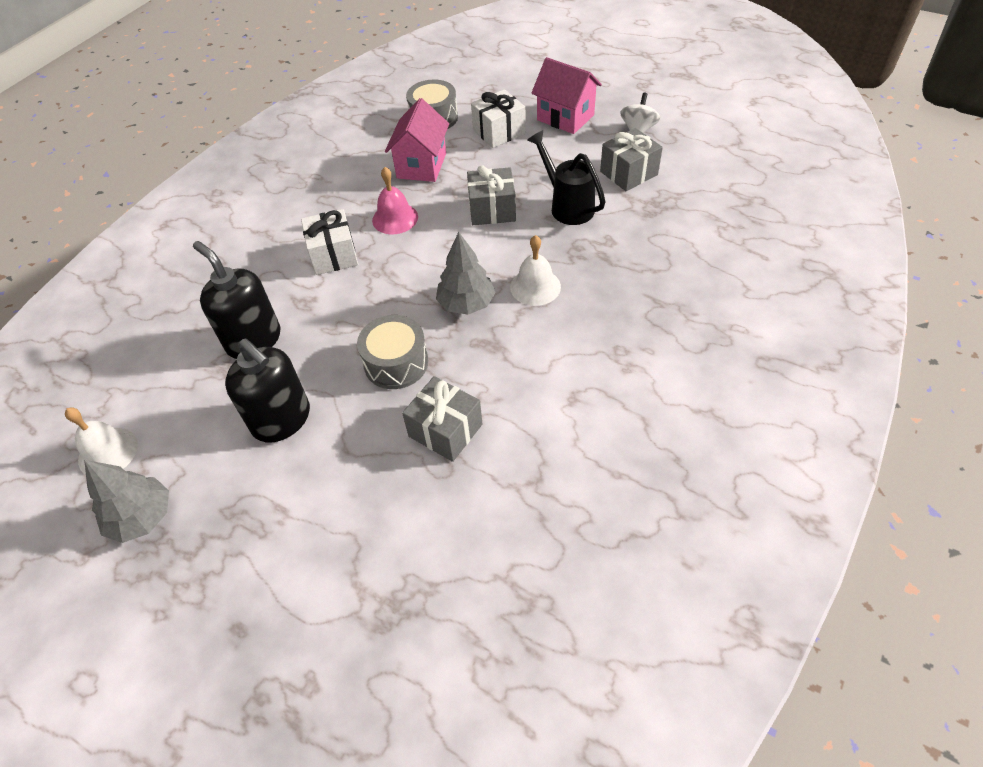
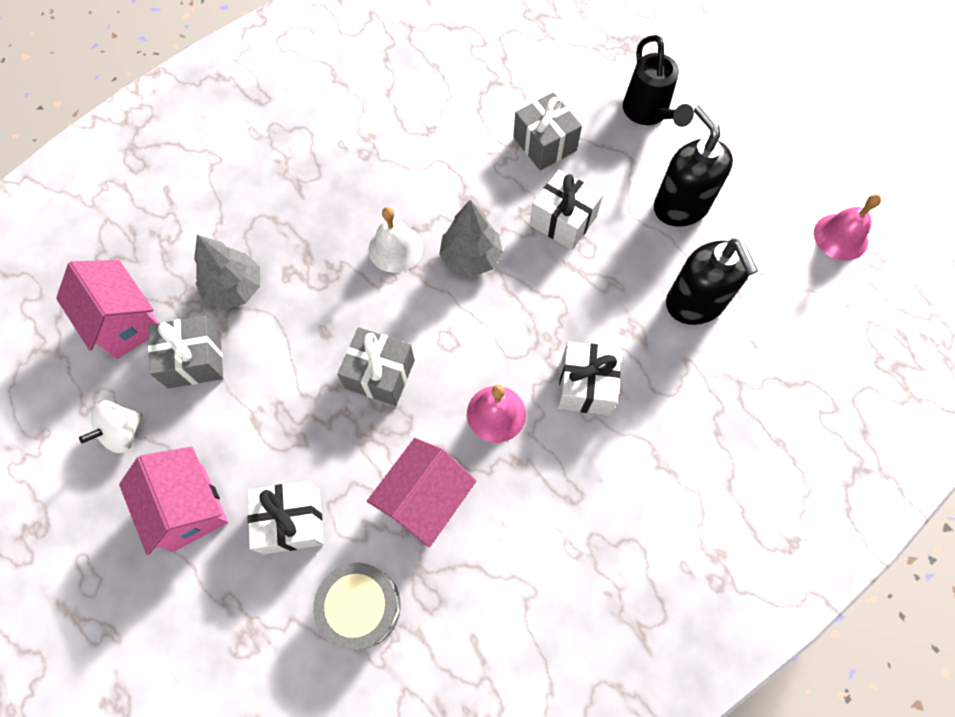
camera: 160 degrees left, 15 degrees up
white bell [65,407,138,475] -> pink bell [814,194,881,261]
grey tree [84,460,169,543] -> grey tree moved to [194,235,260,310]
grey drum [357,315,429,389] -> white gift [530,170,603,250]
black watering can [528,130,605,225] -> black watering can moved to [623,35,694,127]
none -> pink house [56,260,159,359]

